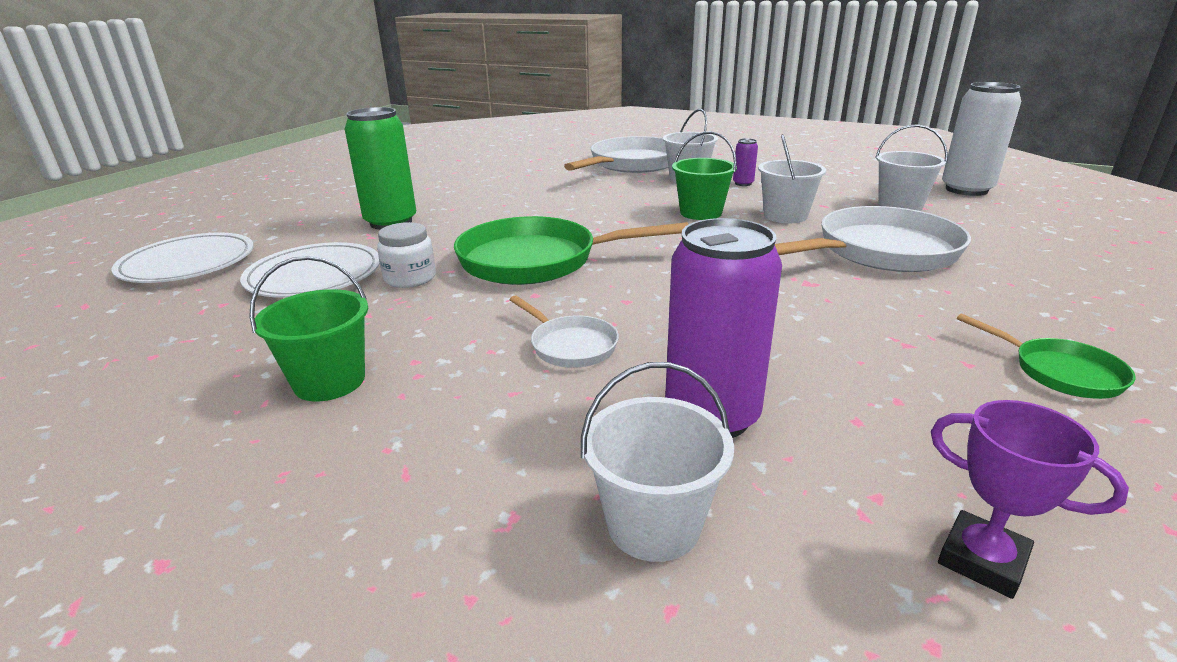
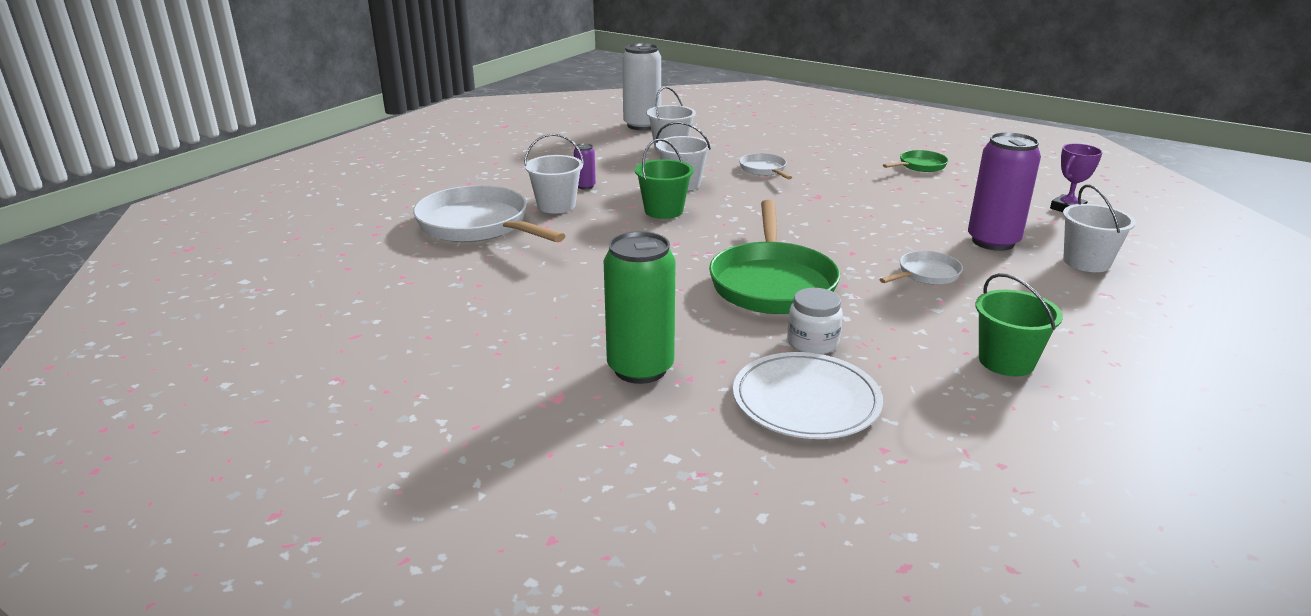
camera: 85 degrees left, 0 degrees up
white plate [112,233,254,283] -> none
white pan [775,206,971,272] -> white pan [739,153,792,179], size x0.49

